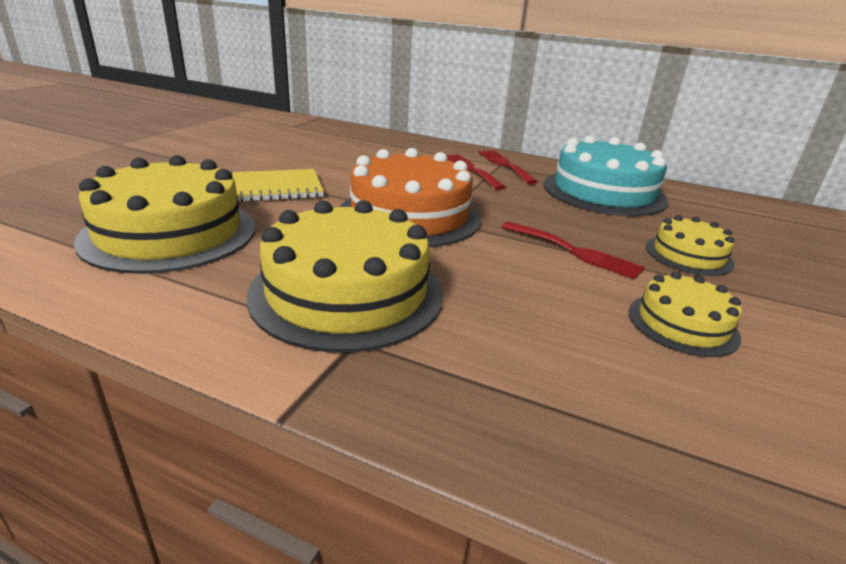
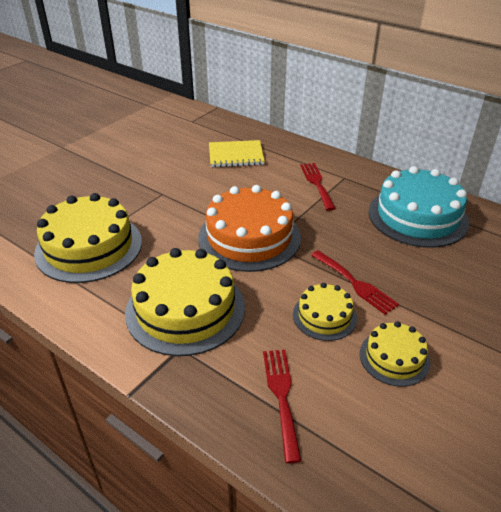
camera: 15 degrees right, 10 degrees up
yellow notebook [232,169,324,202] -> yellow notebook moved to [209,140,265,167]
red fork [478,150,538,184] -> red fork moved to [263,350,302,463]
yellow cake [646,215,735,276] -> yellow cake moved to [293,283,357,341]

